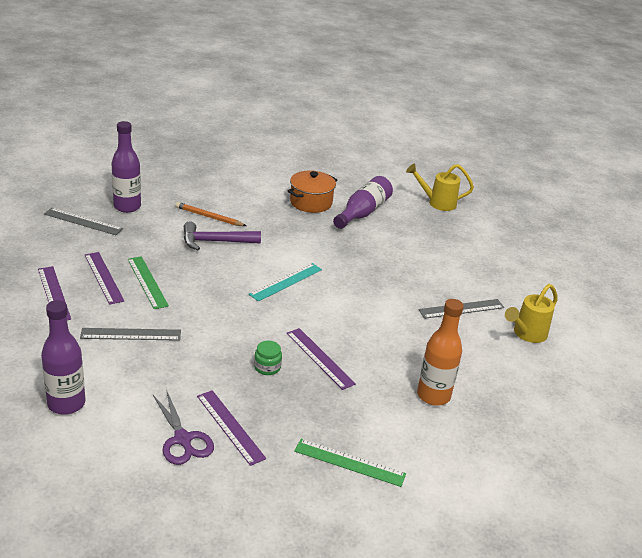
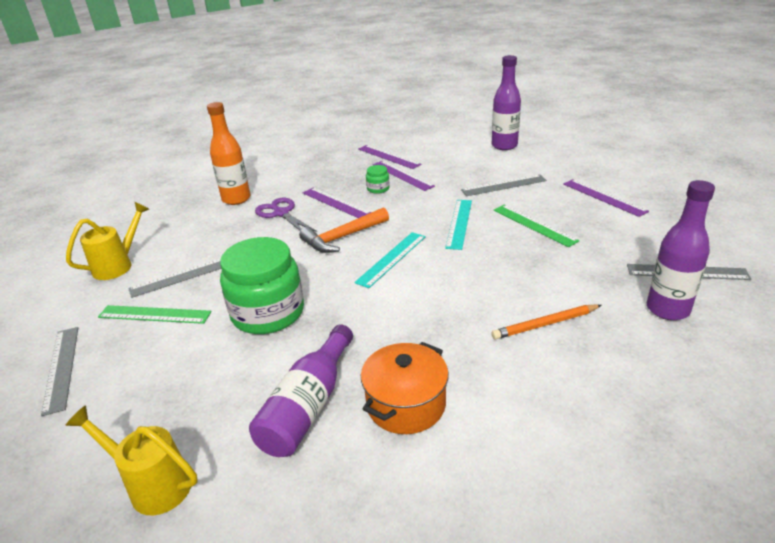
camera: 175 degrees right, 0 degrees up
purple ruler [85,252,124,305] -> purple ruler moved to [373,161,435,191]
purple scissors [153,392,214,465] -> purple scissors moved to [255,198,317,232]
orange pencil [175,202,246,226] -> orange pencil turned 150 degrees clockwise [491,304,602,340]
purple hammer [184,222,261,250] -> none
green ruler [294,439,406,487] -> green ruler moved to [98,305,212,324]
yellow watering can [406,164,474,211] -> yellow watering can turned 150 degrees counterclockwise [65,405,198,515]
none -> grey ruler [41,327,78,416]
none -> green jar [220,237,304,334]
none -> orange hammer [299,207,389,253]
none -> turquoise ruler [445,200,472,250]

